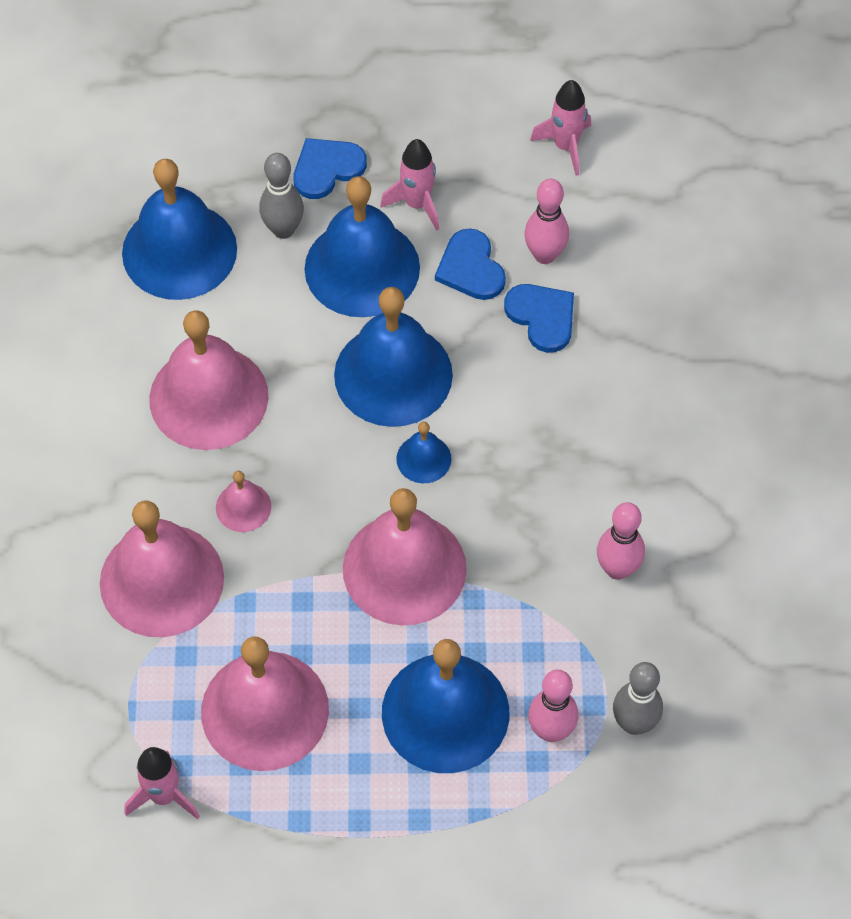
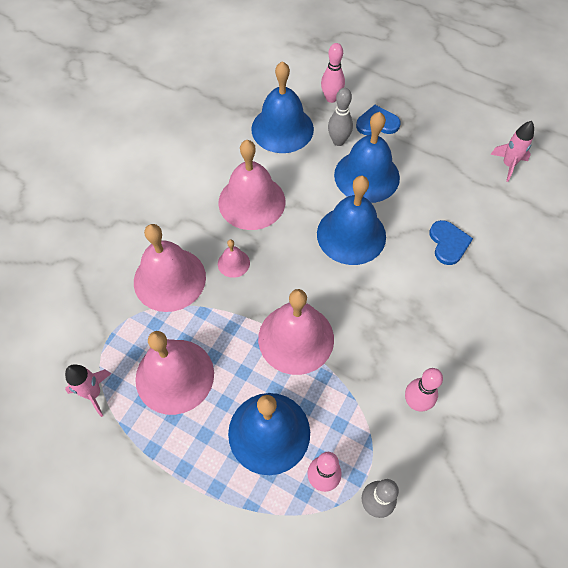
camera: 30 degrees right, 0 degrees up
pink rocket [380,139,439,231] -> none
blue bell [396,422,451,483] -> none
blue heart [435,228,506,300] -> none
pink bowling pin [524,179,569,264] -> pink bowling pin moved to [321,43,345,103]

